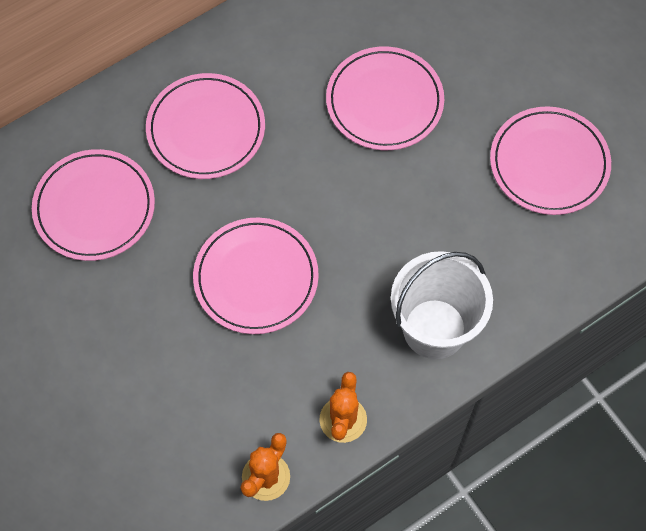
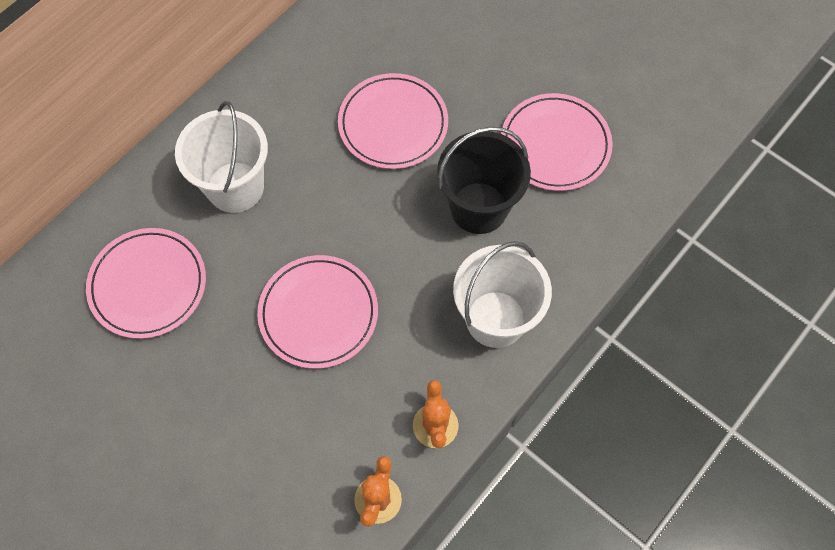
camera: 15 degrees left, 0 degrees up
pink plate [146,73,265,179] -> white bucket [175,101,268,213]
none -> black bucket [437,127,531,234]

